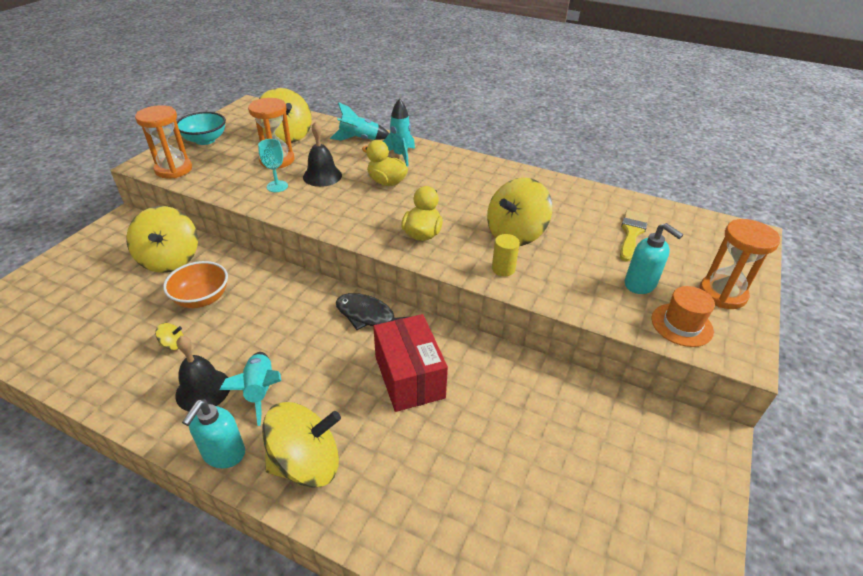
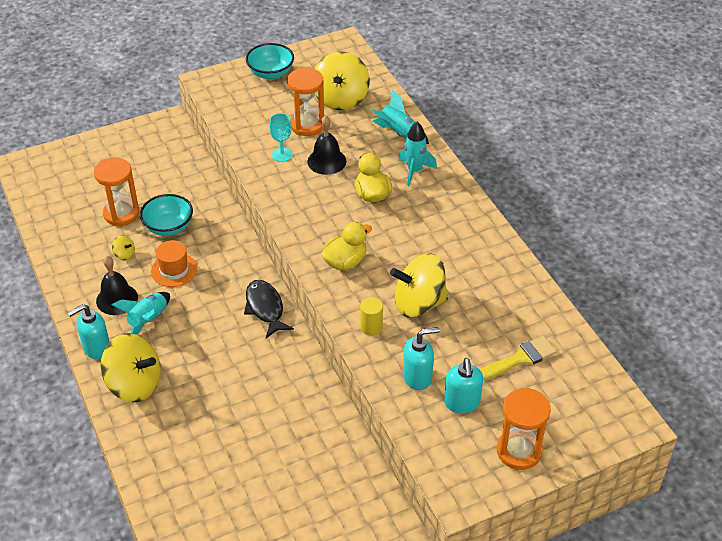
camera: 40 degrees right, 5 degrees up
yellow spinning top [126,206,198,273] -> none
orange hourglass [135,105,192,178] -> orange hourglass moved to [94,157,140,226]
orange bowl [163,261,228,308] -> turquoise bowl [140,194,193,236]
red box [373,314,448,412] -> none
orange hat [652,286,715,347] -> orange hat moved to [151,240,197,287]
none -> turquoise soap dispenser [403,327,440,390]

